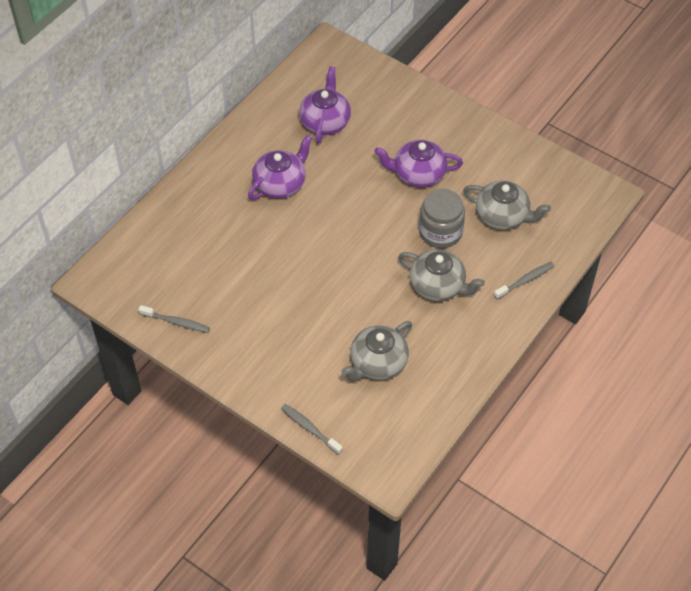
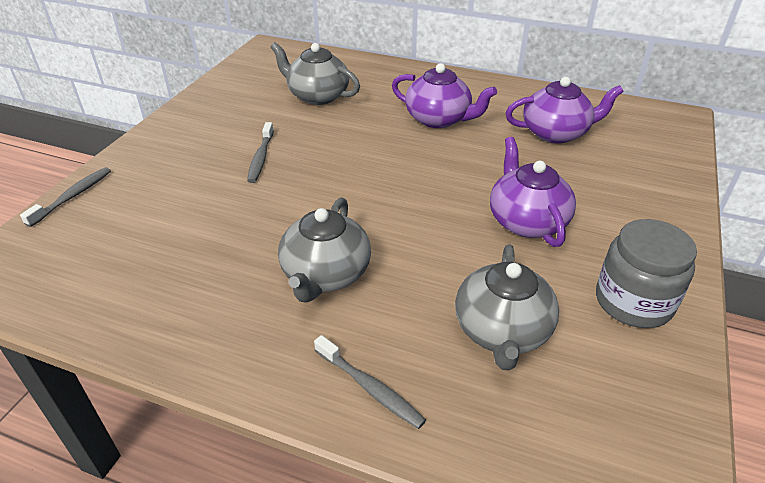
camera: 75 degrees right, 15 degrees down
grey toothbrush [138,305,210,333] -> grey toothbrush moved to [247,122,274,183]
grey teapot [341,321,412,381] -> grey teapot moved to [271,42,360,105]
grey jar [419,189,465,248] -> grey jar moved to [596,219,697,328]

